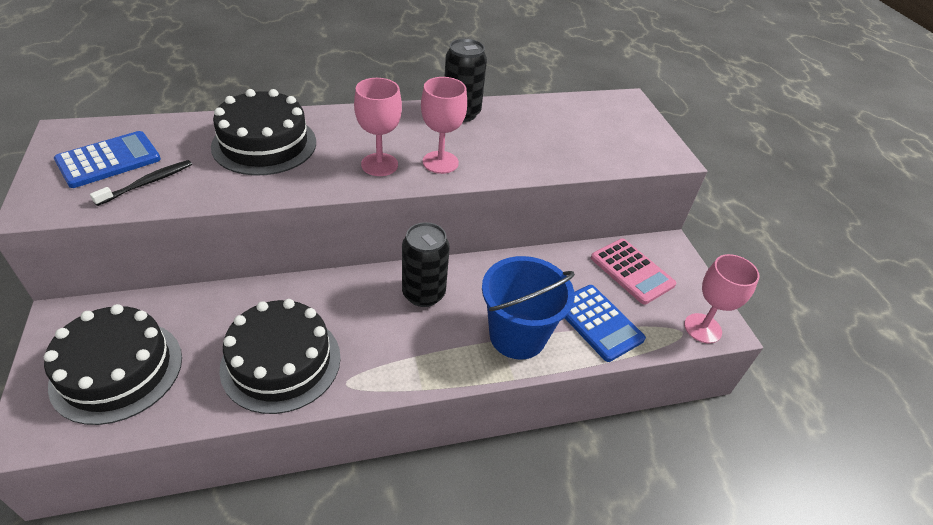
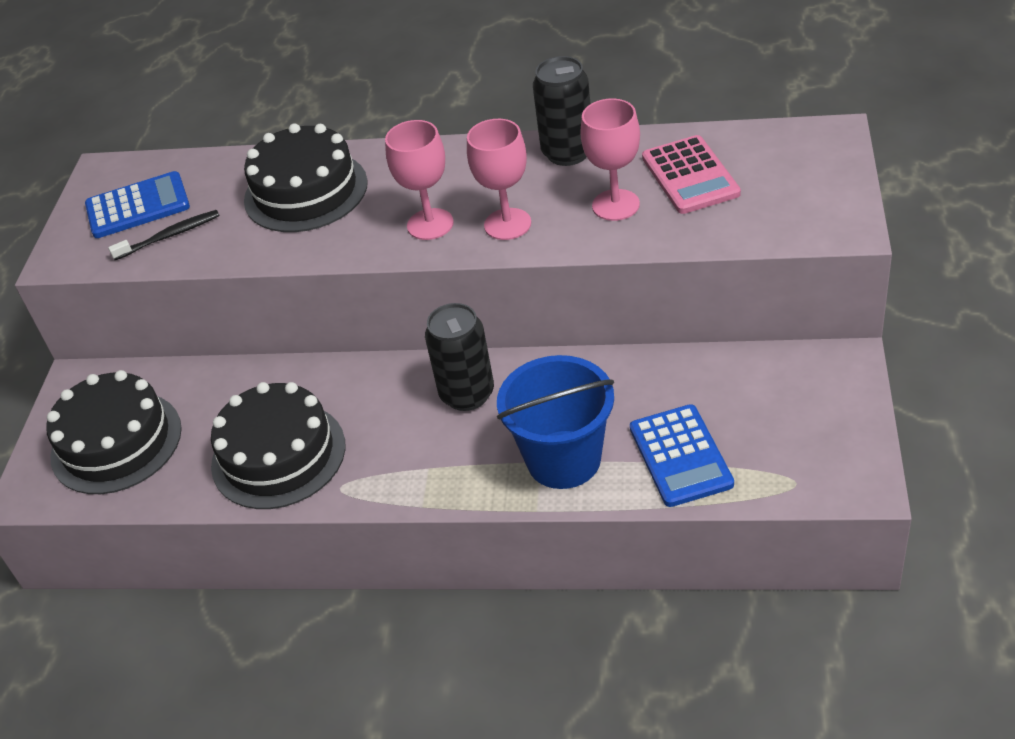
camera: 30 degrees right, 0 degrees up
pink calculator [591,239,676,305] -> pink calculator moved to [642,135,741,214]
pink goblet [684,254,760,344] -> pink goblet moved to [580,99,640,221]

